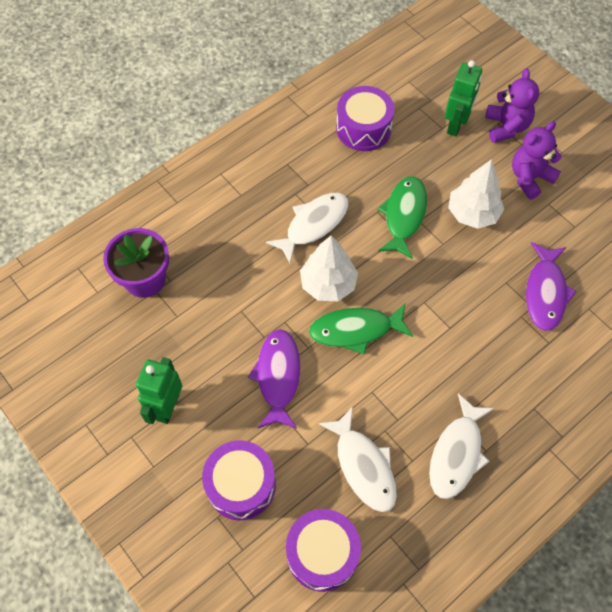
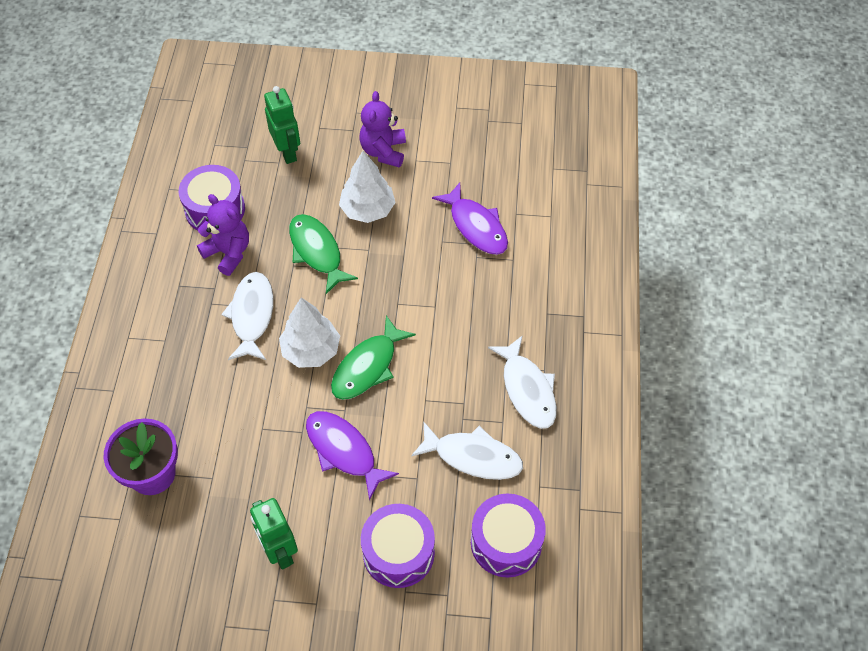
camera: 45 degrees left, 5 degrees down
purple teddy bear [485,68,539,143] -> purple teddy bear moved to [197,194,249,276]

